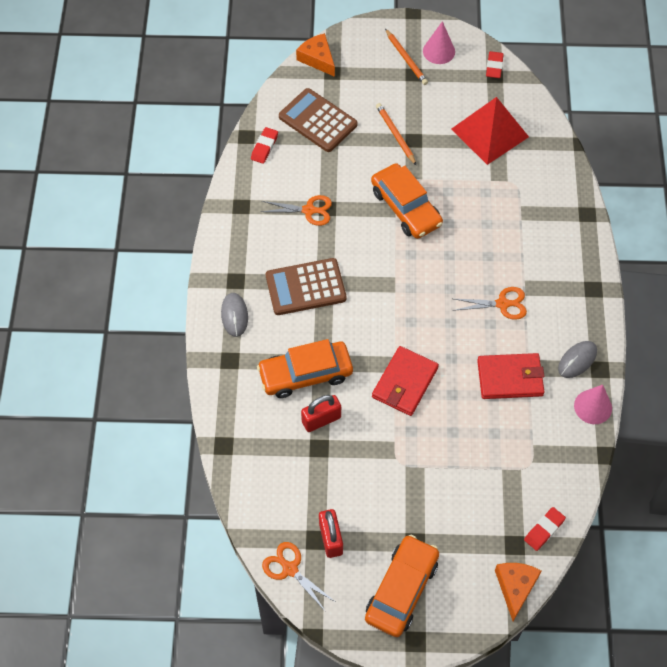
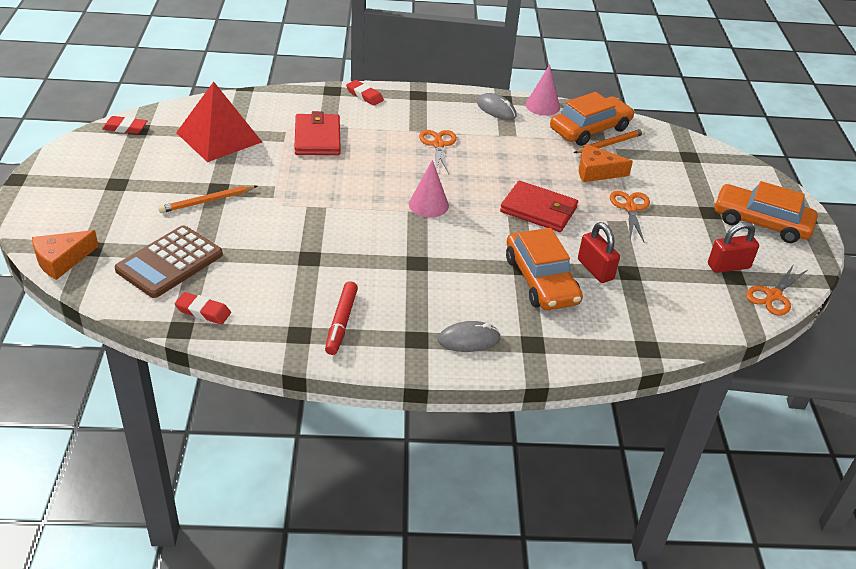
camera: 95 degrees left, 20 degrees down
orange scissors [261,195,332,226] -> orange scissors moved to [610,191,650,242]
brown calculator [266,258,347,315] -> none
orange car [371,163,443,239] -> orange car moved to [550,92,634,146]
orange pencil [385,29,428,85] -> orange pencil moved to [574,128,645,153]
pink cone [423,21,455,64] -> pink cone moved to [409,160,449,218]
red wallet [477,353,545,399] -> red wallet moved to [294,111,340,155]
orange cheese [495,563,541,621] -> orange cheese moved to [579,144,633,182]
red eraser [524,507,566,551] -> red eraser moved to [346,80,384,106]
none -> red marker [325,281,358,355]

